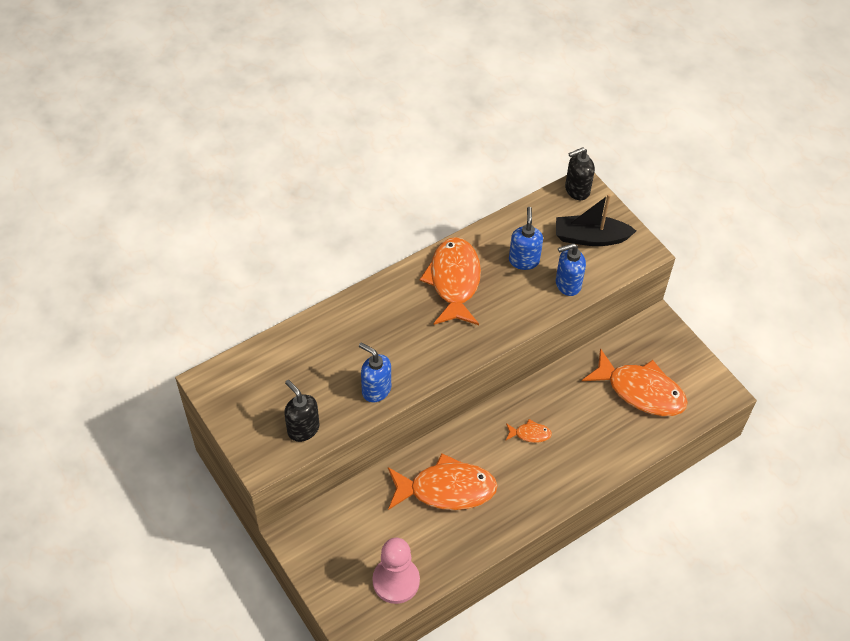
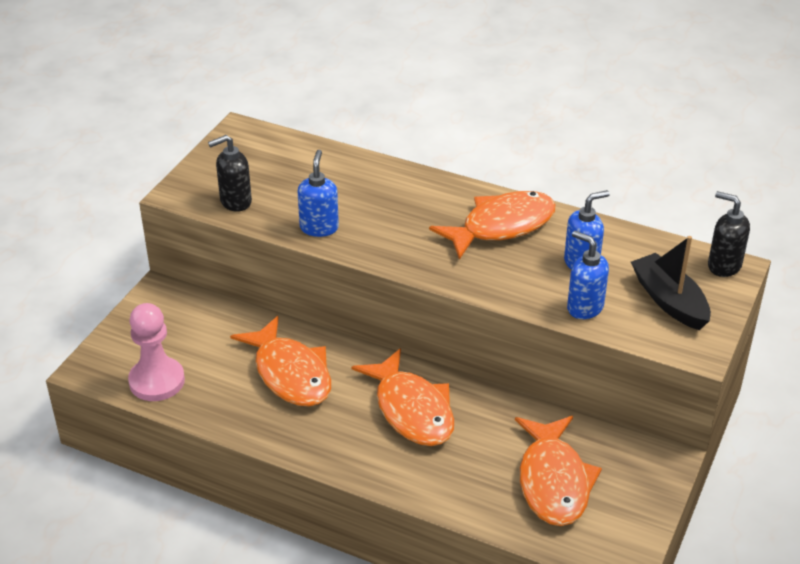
camera: 60 degrees right, 15 degrees down
black soap dispenser [284,380,319,442] -> black soap dispenser turned 135 degrees counterclockwise [208,135,252,212]
orange fish [506,419,552,443] -> orange fish [352,348,454,446], size x2.31

